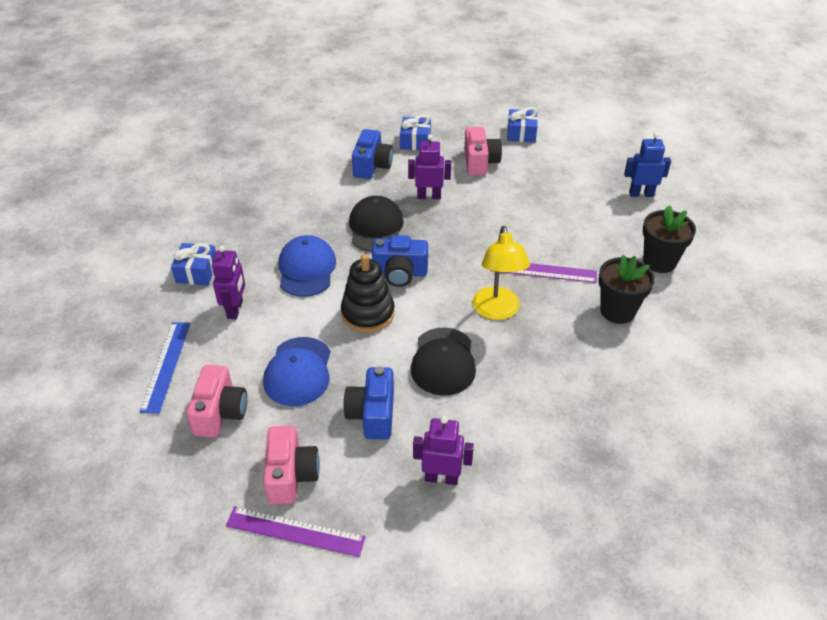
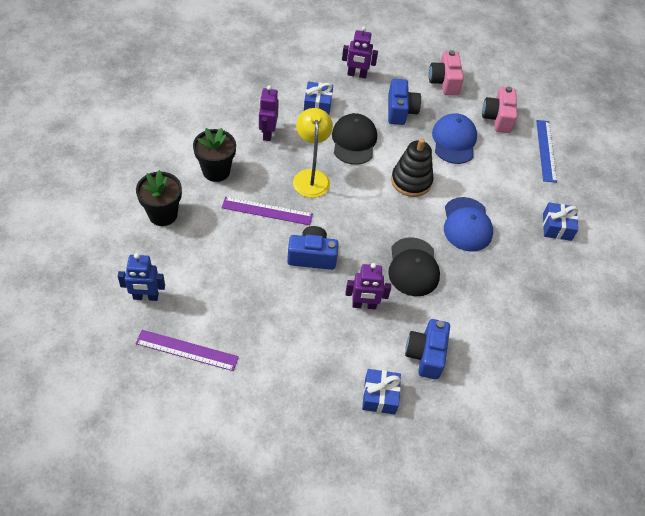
camera: 175 degrees right, 10 degrees up
purple robot [212,245,245,319] -> purple robot moved to [259,85,279,141]
purple ruler [226,506,366,557] -> purple ruler moved to [135,330,239,371]
blue camera [372,235,428,287] -> blue camera moved to [287,226,339,270]
pink camera [464,127,502,176] -> none
blue gift [507,107,538,143] -> blue gift moved to [304,82,333,115]

